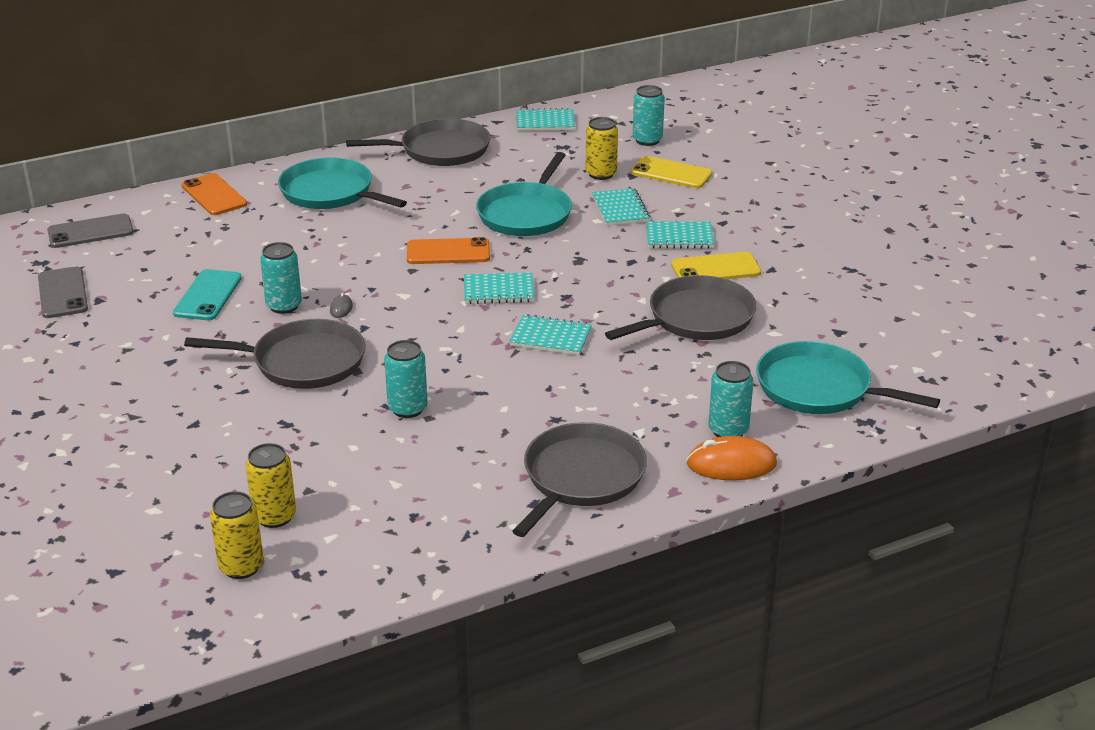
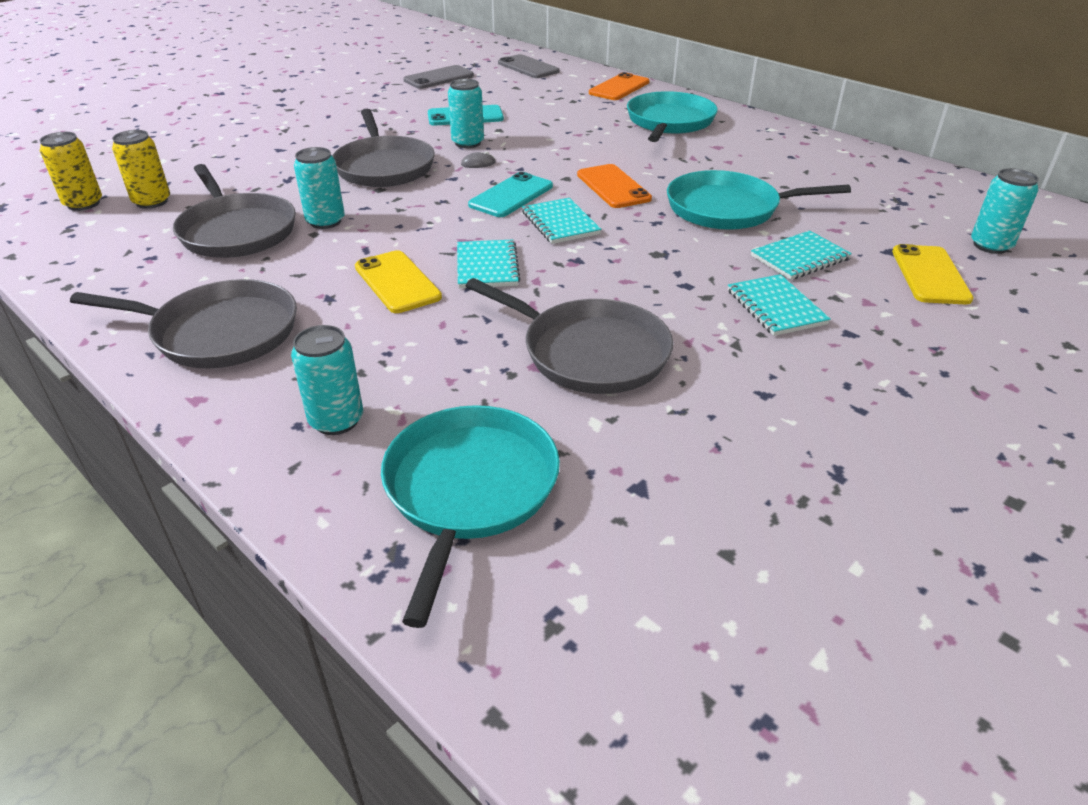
camera: 70 degrees right, 5 degrees up
grey pan [346,118,491,166] -> grey pan moved to [173,164,296,258]
turquoise notebook [516,108,575,131] -> none
yellow can [586,117,618,180] -> none
yellow phone [671,252,761,279] -> yellow phone moved to [355,250,442,313]
orange mouse [686,436,777,480] -> none
none -> turquoise phone [468,172,553,217]

